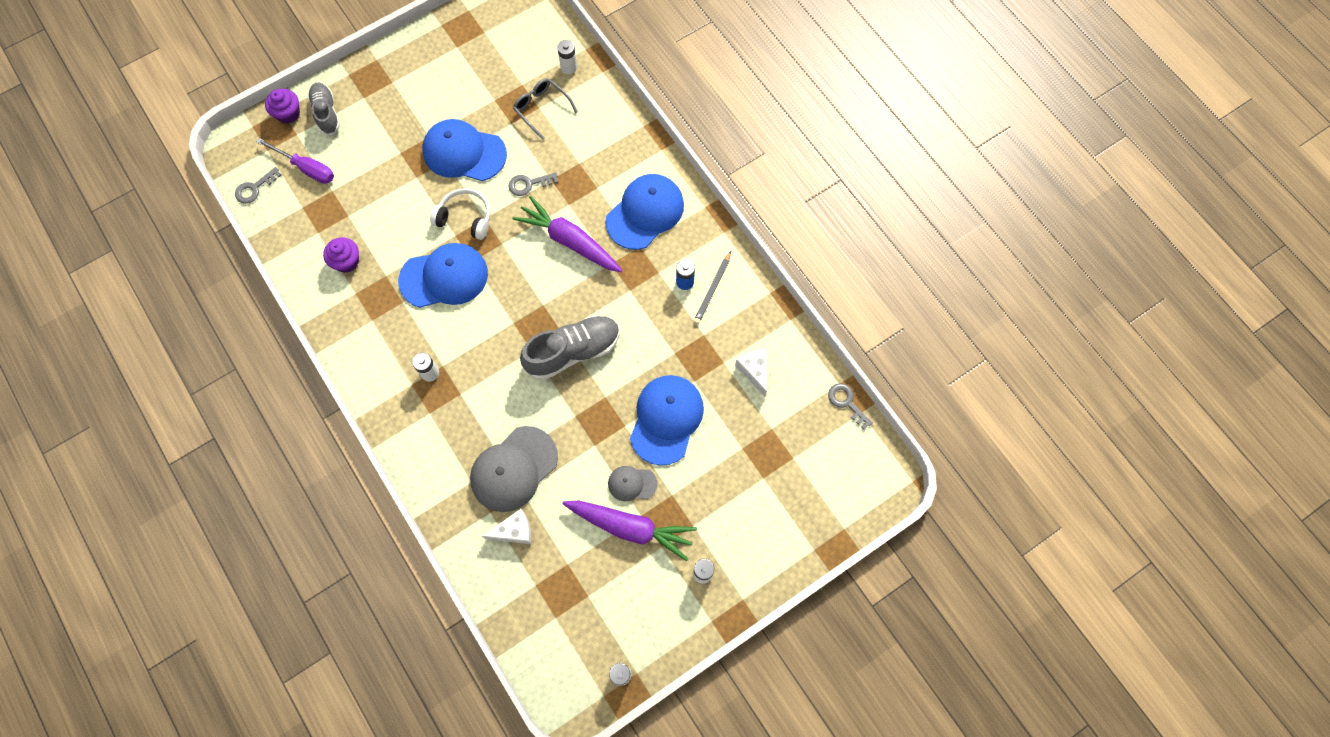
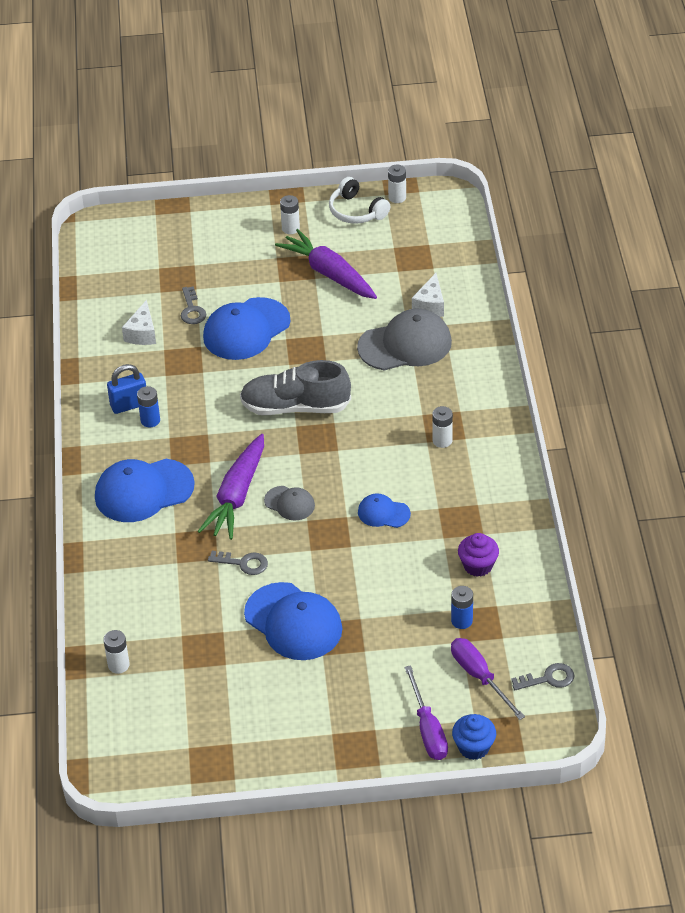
camera: 150 degrees left, 25 degrees down
purple cupcake [265,89,300,124] -> blue cupcake [452,714,496,760]
grey shoe [308,83,340,135] -> purple screwdriver [404,665,448,760]
blue cap [398,243,488,308] -> blue cap [358,493,411,528], size x0.52
white headphones [430,188,490,240] -> white headphones moved to [329,177,390,224]
white cheese [482,509,532,544] -> white cheese turned 90 degrees counterclockwise [412,273,444,317]
purple carrot [512,196,622,272] -> purple carrot turned 45 degrees clockwise [198,434,264,540]
grey glasses [513,78,578,140] -> none
grey cap [608,466,657,501] -> grey cap moved to [264,486,315,520]
grey pencil [694,251,731,324] -> blue padlock [107,364,146,414]
grey key [828,383,873,430] -> grey key moved to [181,286,206,324]
none -> blue battery [451,586,473,629]

